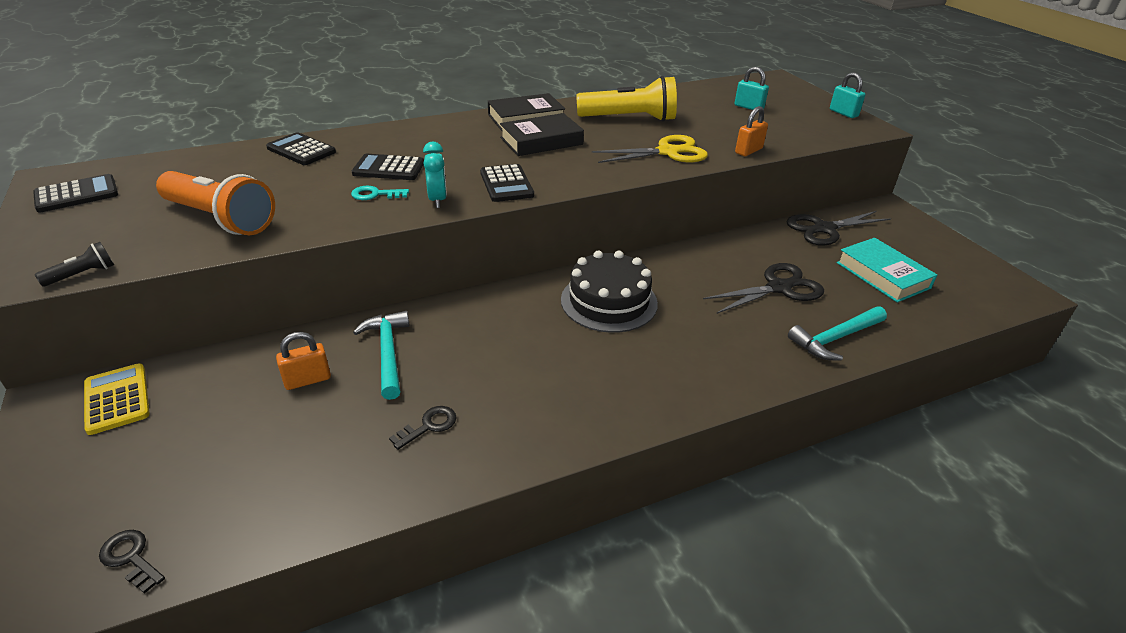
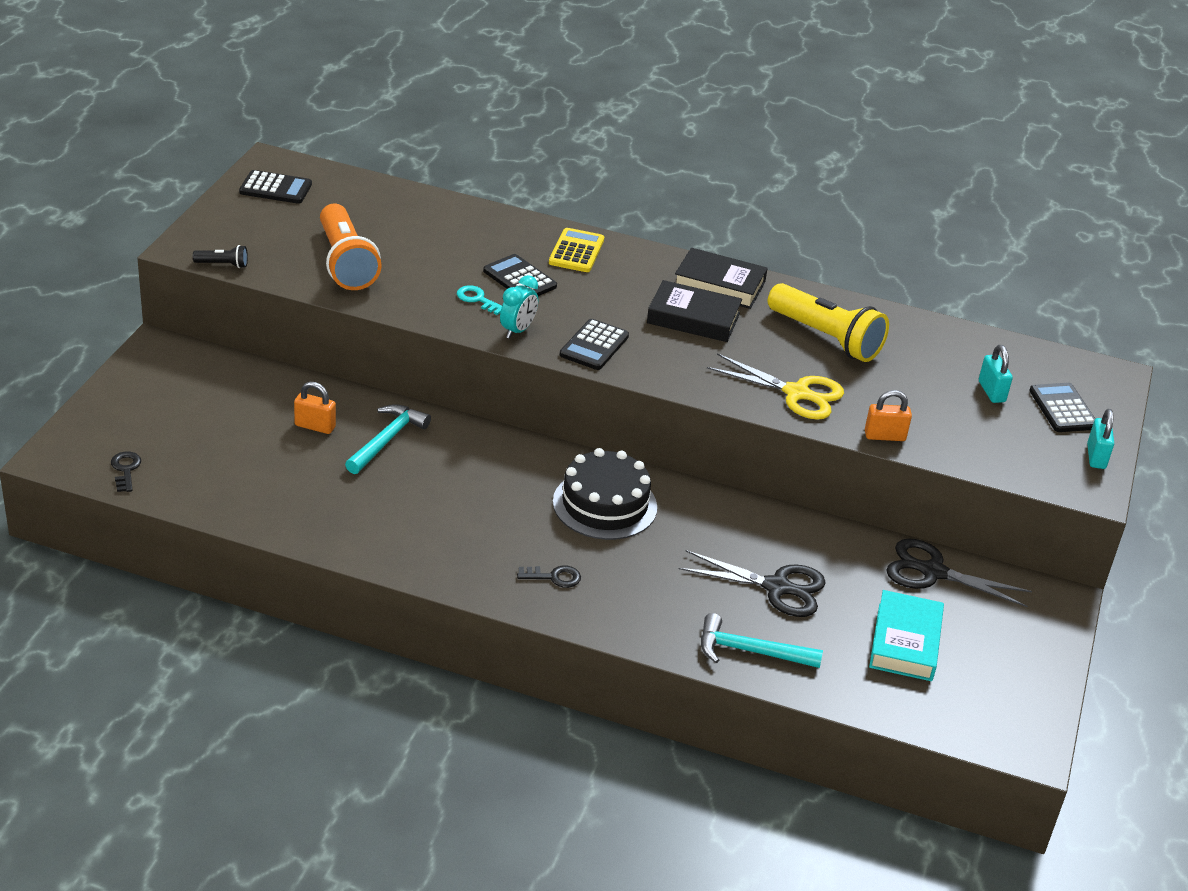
camera: 40 degrees right, 0 degrees up
yellow calculator [84,363,150,435] -> yellow calculator moved to [549,228,604,272]
black calculator [266,132,336,165] -> black calculator moved to [1029,383,1095,432]
black key [389,406,457,450] -> black key moved to [517,565,581,588]

